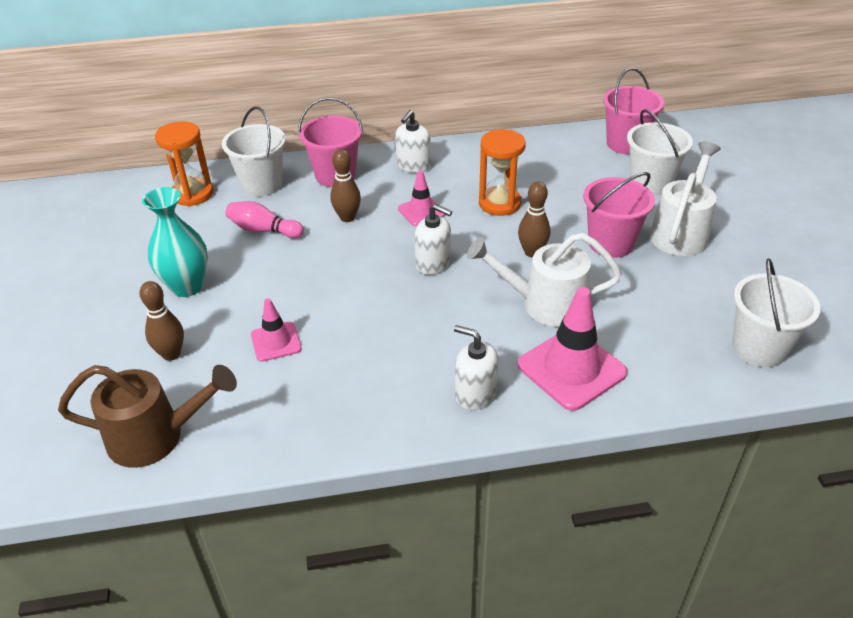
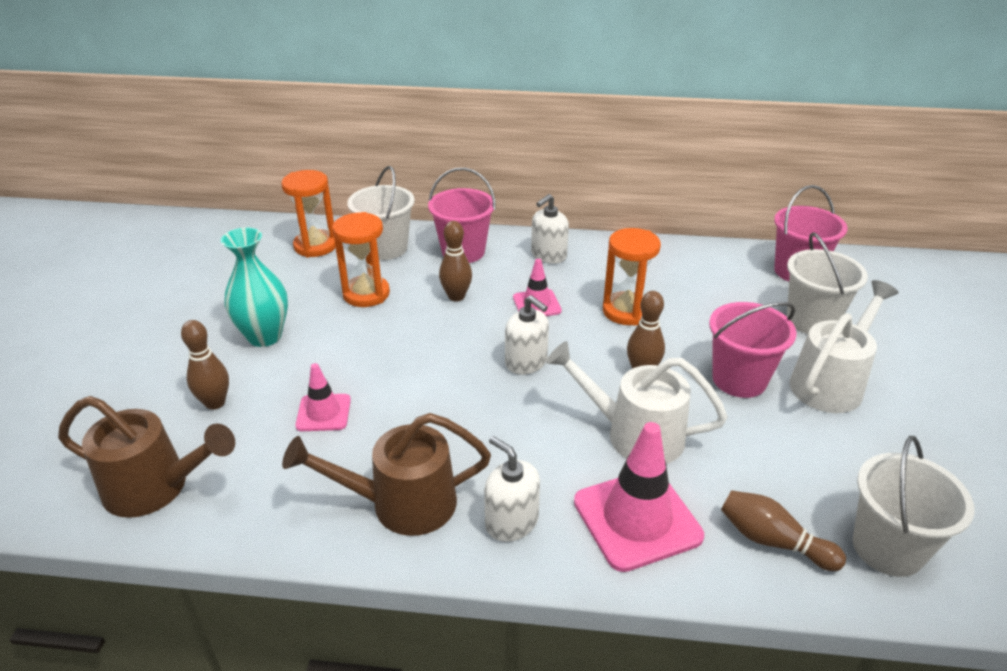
camera: 15 degrees right, 5 degrees down
pink bowling pin [226,201,304,238] -> orange hourglass [332,212,390,307]
none -> brown watering can [282,413,491,536]
none -> brown bowling pin [721,490,846,571]

